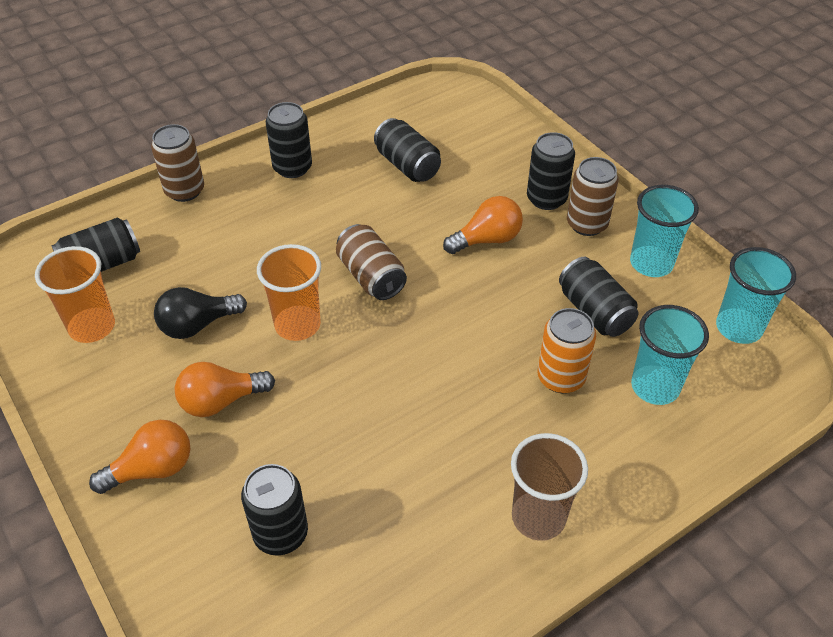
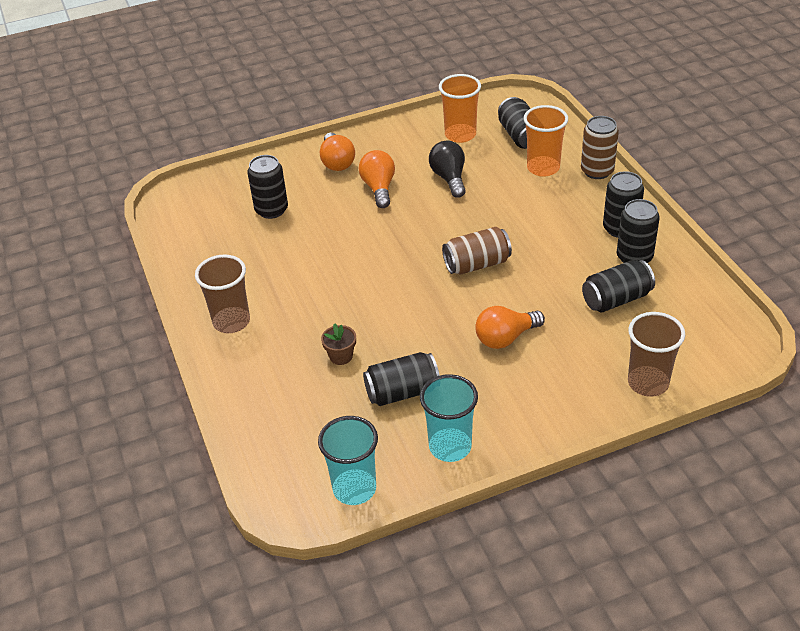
camera: 105 degrees right, 5 degrees down
orange cup [257,244,321,341] -> orange cup moved to [524,105,568,177]
orange light bulb [443,196,523,254] -> orange light bulb turned 75 degrees clockwise [475,306,545,349]
black can [527,132,575,210] -> black can moved to [617,199,660,263]
orange can [537,308,596,393] -> brown flower pot [321,323,356,365]
brown can [567,157,619,236] -> none
turquoise cup [631,305,709,405] -> none
none -> brown cup [628,312,685,397]

